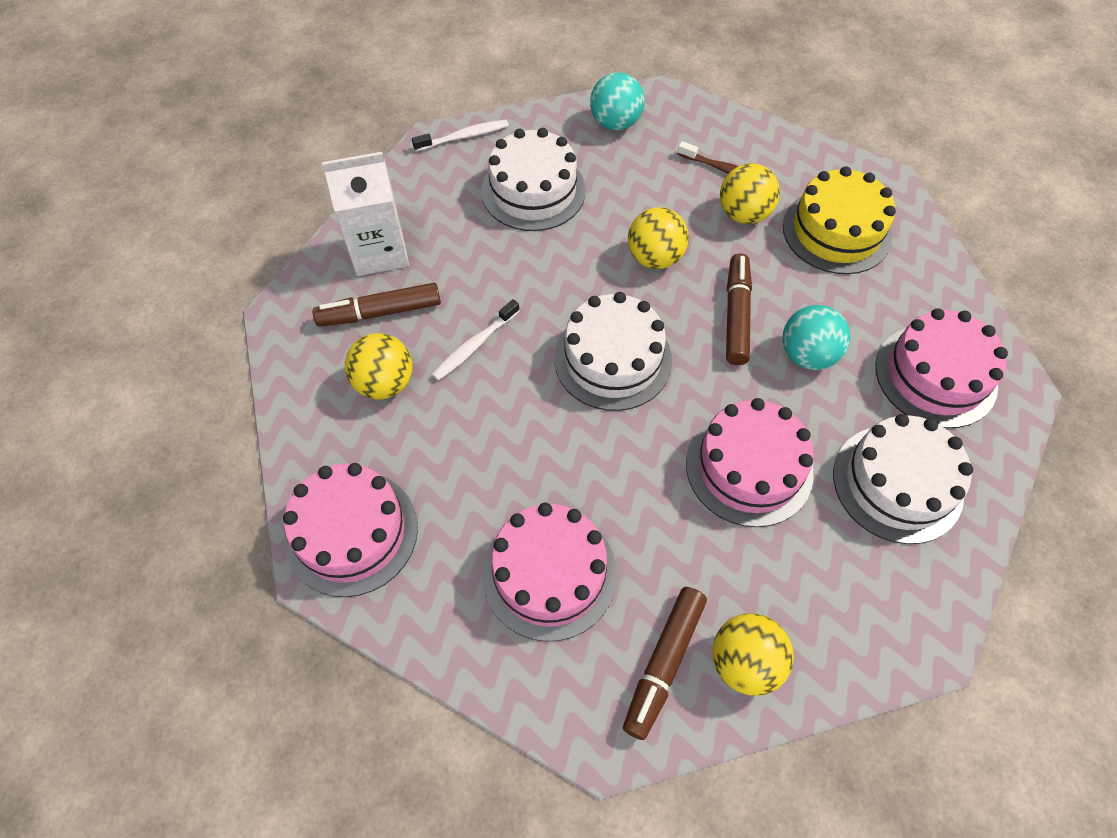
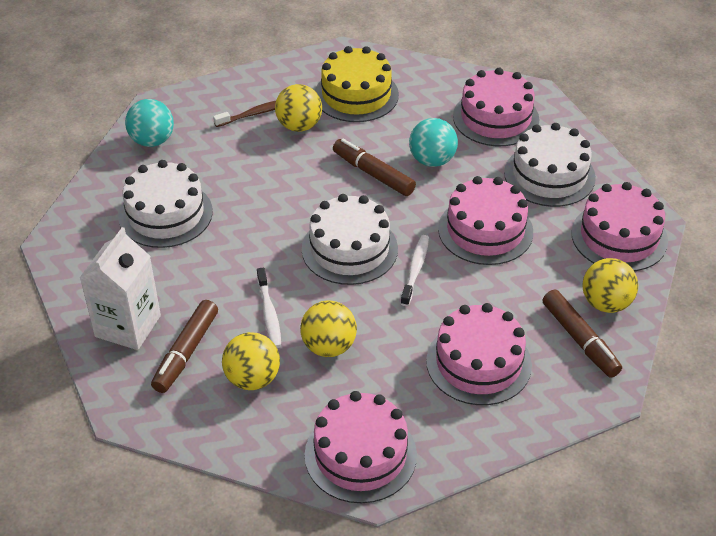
camera: 55 degrees left, 15 degrees down
white toothbrush [412,119,509,152] -> white toothbrush moved to [401,235,429,306]
yellow ball [628,207,689,269] -> yellow ball moved to [300,301,357,357]
none -> pink cake [571,182,668,271]

